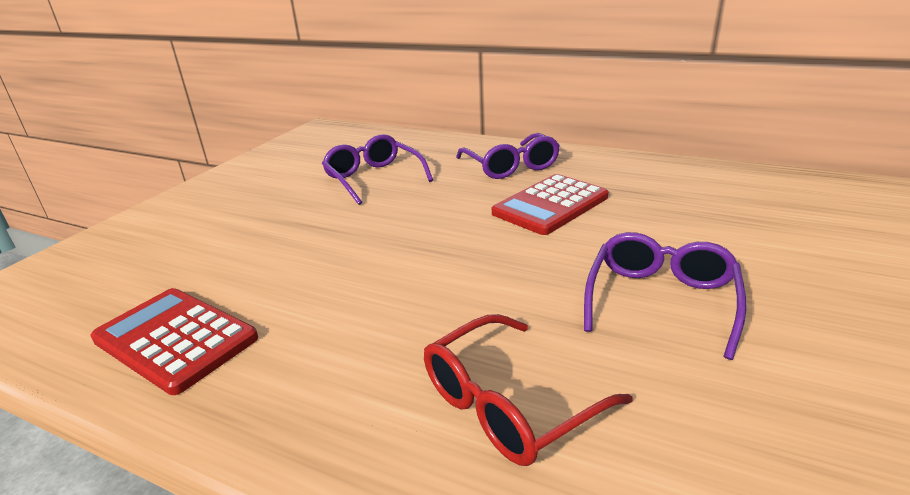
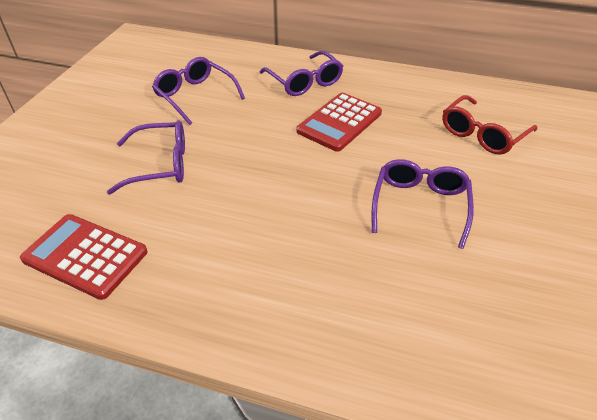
camera: 10 degrees left, 15 degrees up
red glasses [424,314,633,466] -> red glasses moved to [442,95,537,155]
none -> purple glasses [107,120,185,195]

